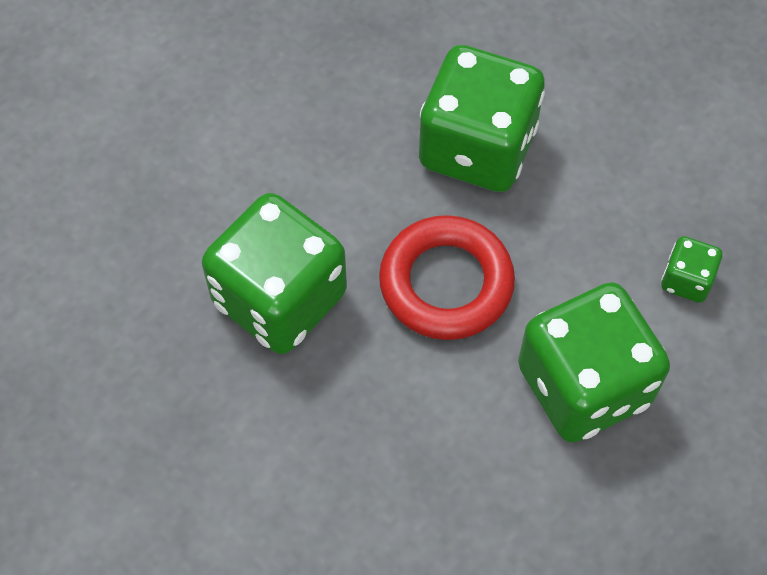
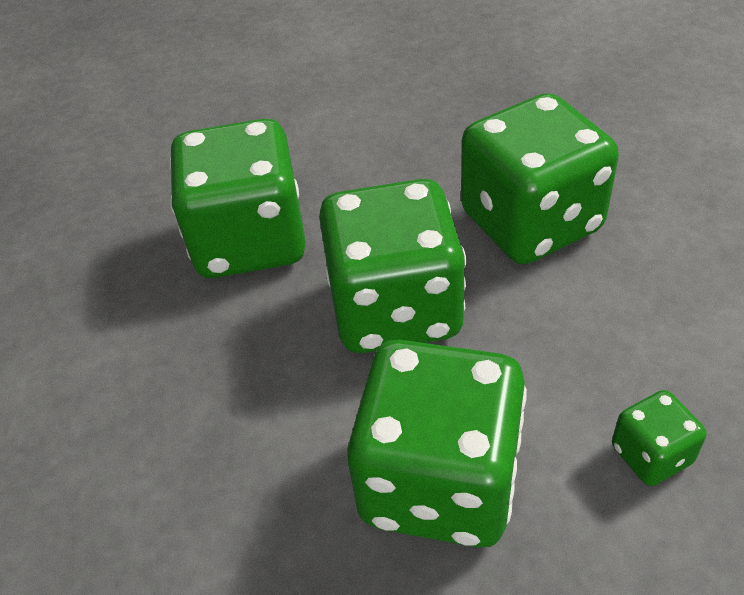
camera: 45 degrees right, 15 degrees down
red ring [379,215,515,340] -> green dice [319,179,466,353]

